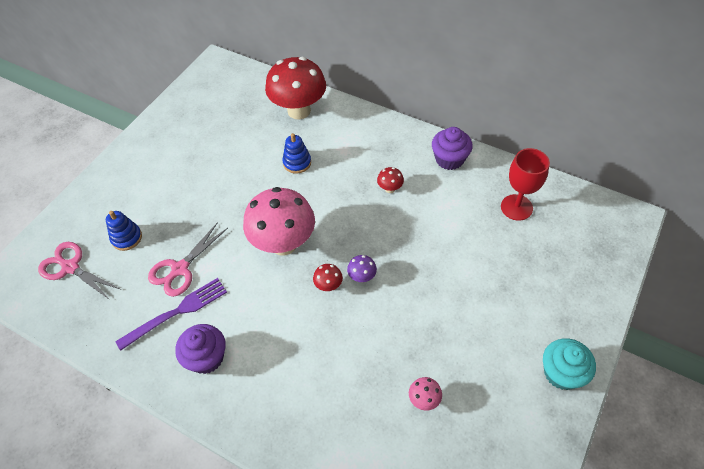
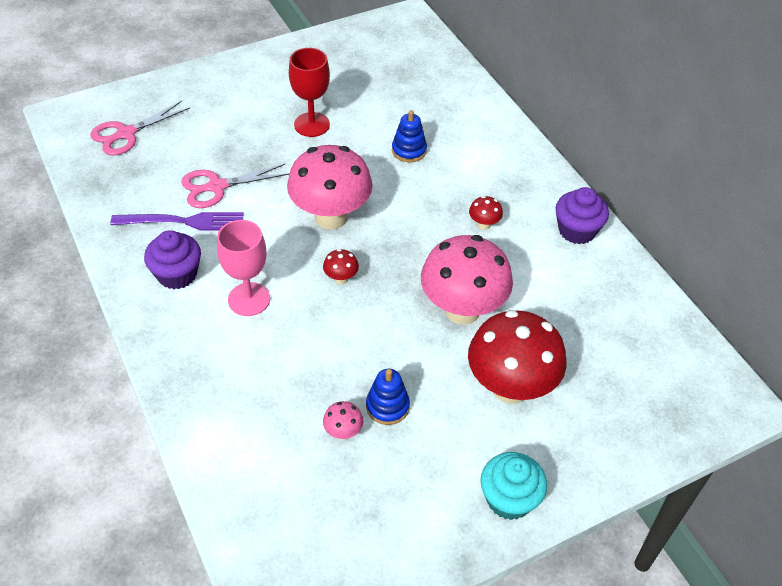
camera: 30 degrees right, 5 degrees down
pink scissors [38,242,120,300] -> pink scissors turned 105 degrees counterclockwise [90,101,190,156]
blue stacking toy [106,211,142,251] -> blue stacking toy moved to [366,369,410,425]
red mushroom [265,57,326,119] -> red mushroom moved to [468,310,566,404]
purple mushroom [347,255,377,282] -> none
red goblet [501,148,550,221] -> red goblet moved to [289,48,330,137]
none -> pink goblet [217,220,270,316]
none -> pink mushroom [421,235,513,325]

